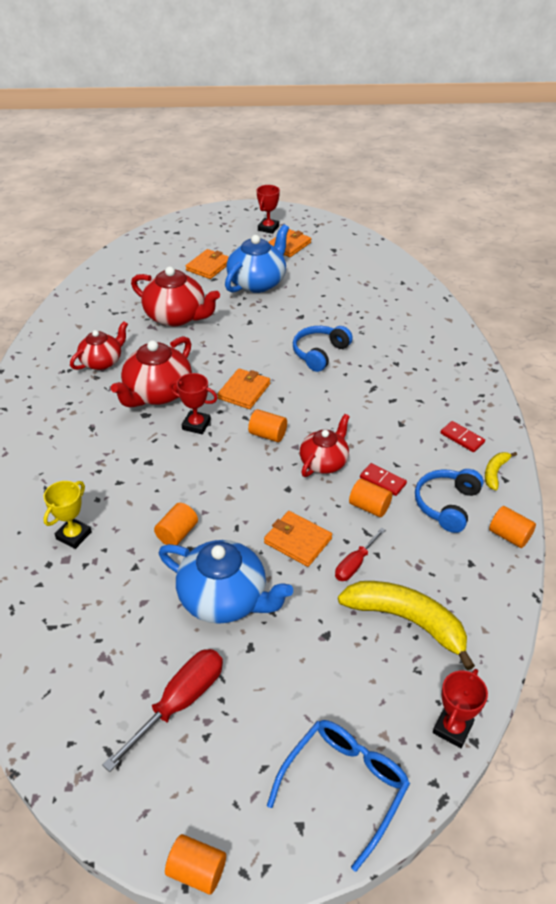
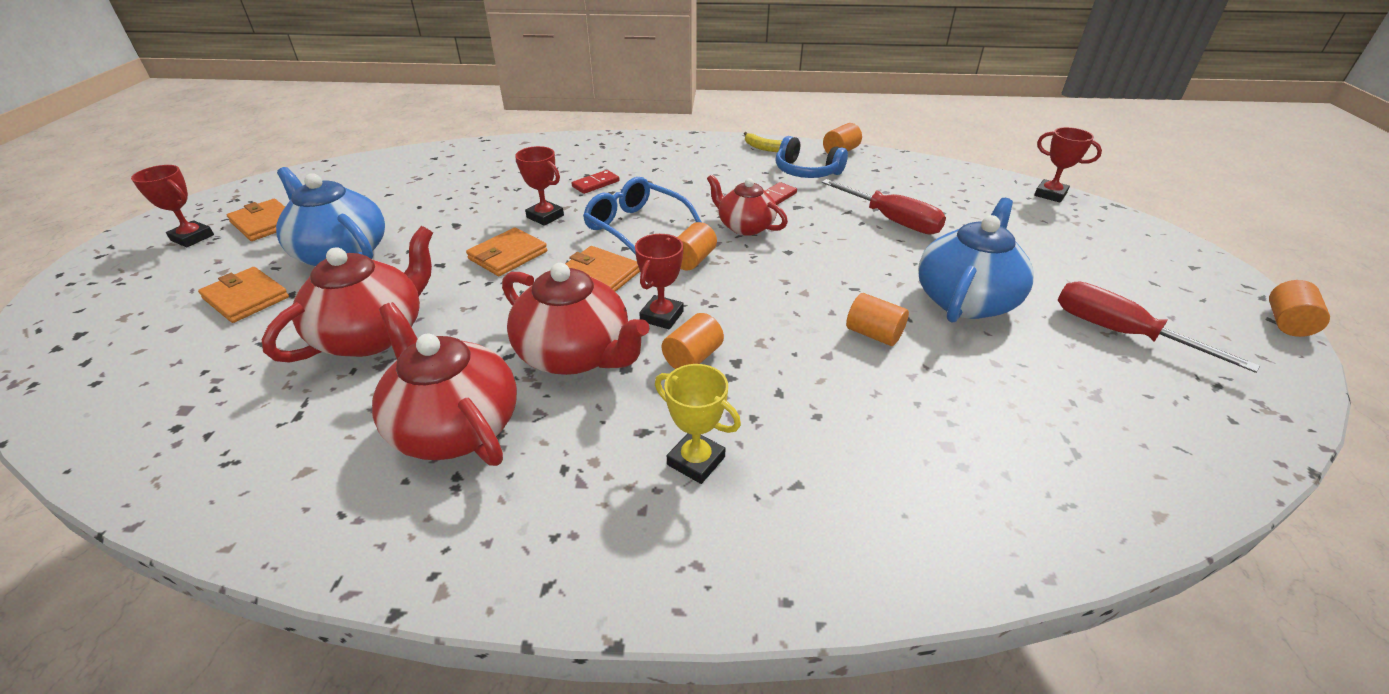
camera: 85 degrees left, 5 degrees down
yellow trophy [43,481,92,549] -> yellow trophy moved to [655,364,741,484]
red teapot [70,321,128,370] -> red teapot [372,302,517,466], size x1.54
orange wallet [264,511,332,567] -> orange wallet moved to [466,228,547,276]
blue glasses [267,720,410,872] -> blue glasses moved to [583,177,702,255]
blue headphones [293,326,353,372] -> red trophy [515,146,564,226]
red screwdriver [335,528,385,581] -> red screwdriver [822,179,946,235], size x1.68
yellow banana [338,581,475,670] -> none
orange cylinder [349,479,392,517] -> orange cylinder moved to [662,313,724,369]
red domino [440,421,485,452] -> red domino moved to [572,170,620,194]

